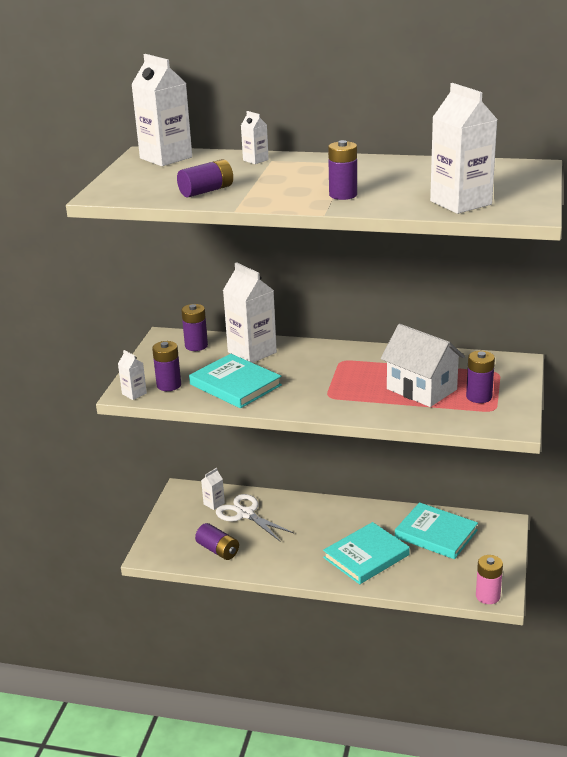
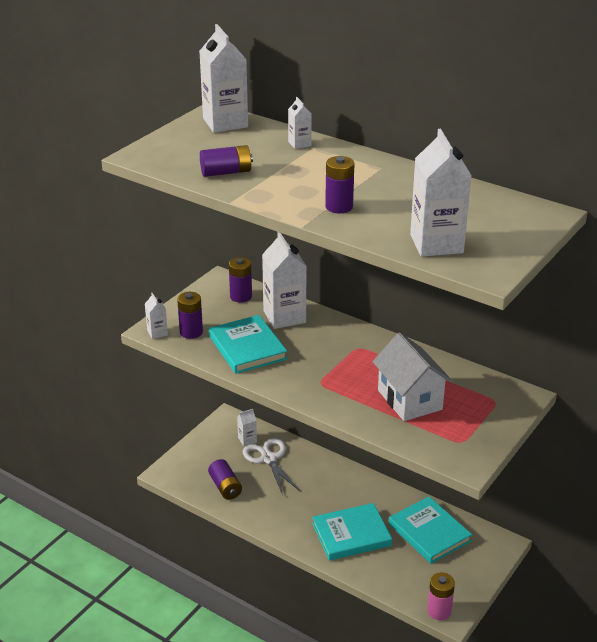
camera: 20 degrees right, 5 degrees up
purple battery [466,351,495,403] -> none

